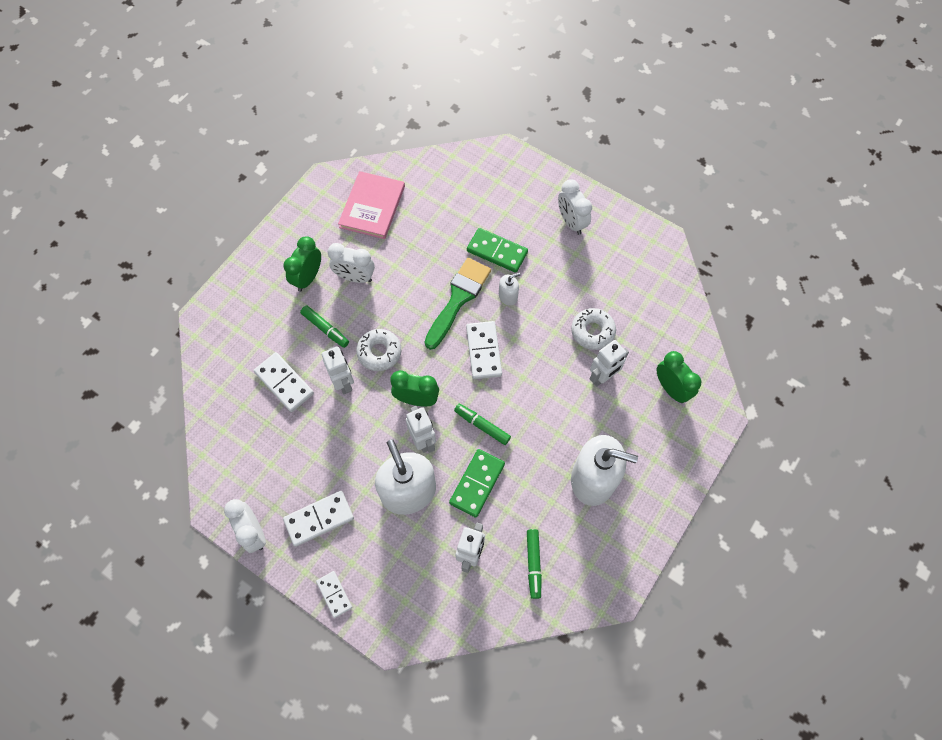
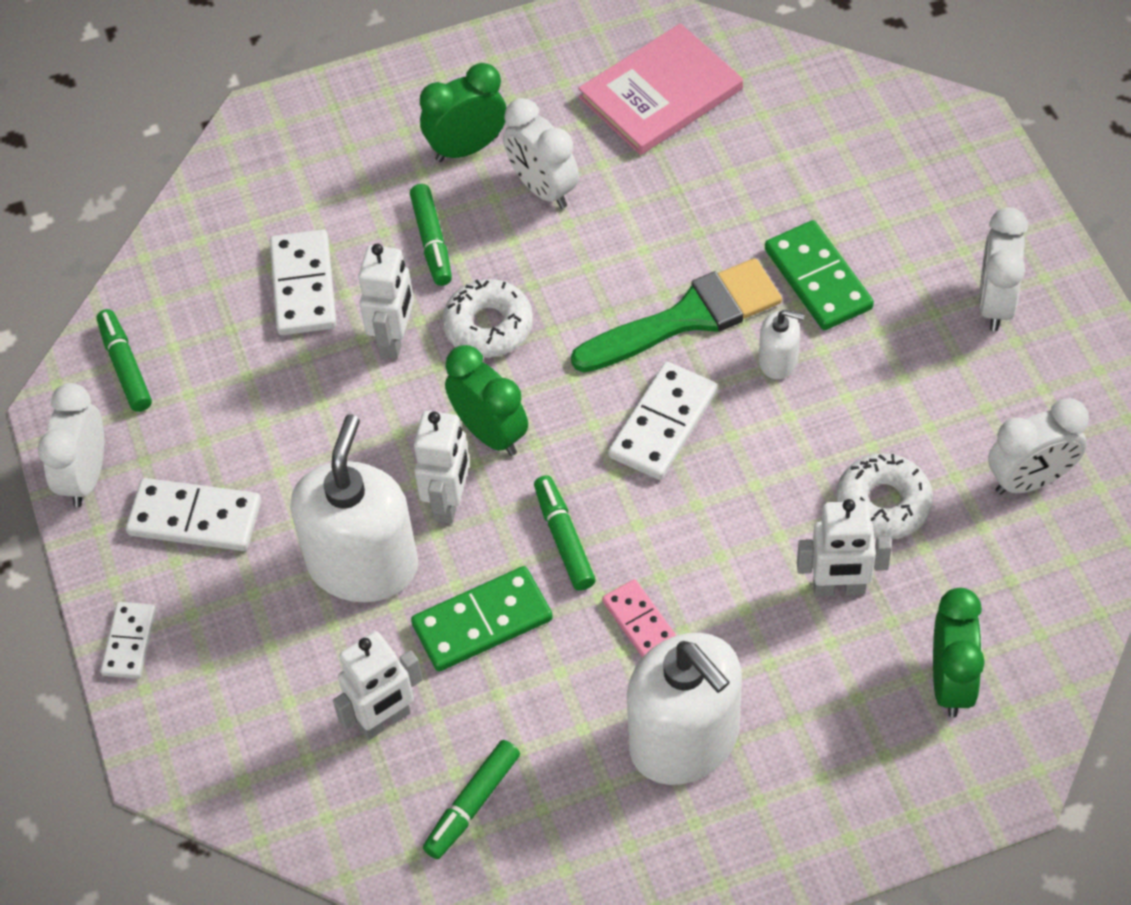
camera: 40 degrees right, 10 degrees down
none -> green marker [97,309,152,412]
none -> pink domino [602,579,677,657]
none -> white clock [988,398,1089,495]

